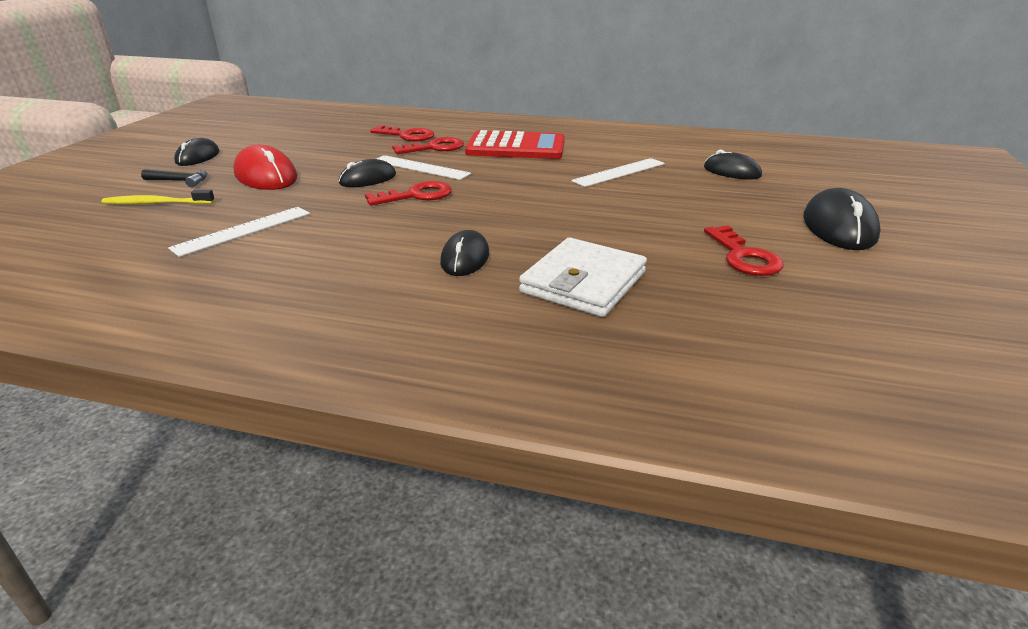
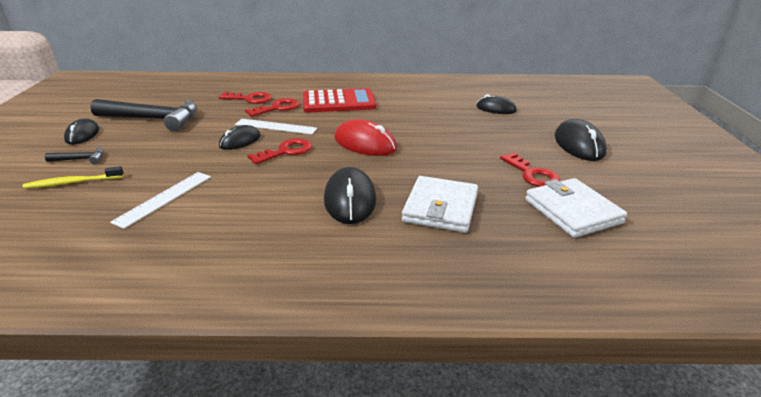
camera: 15 degrees left, 0 degrees up
red mouse [233,145,297,190] -> red mouse moved to [334,119,397,156]
black mouse [440,230,489,276] -> black mouse [324,167,376,224], size x1.54
white ruler [571,158,665,187] -> none
none -> black hammer [90,99,197,131]
none -> white wallet [525,178,627,238]

